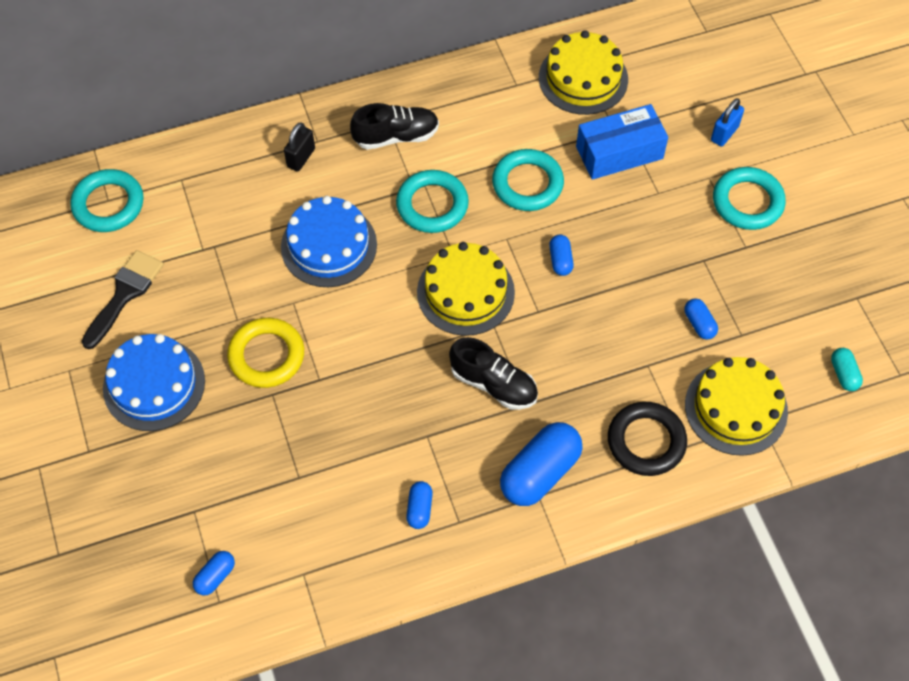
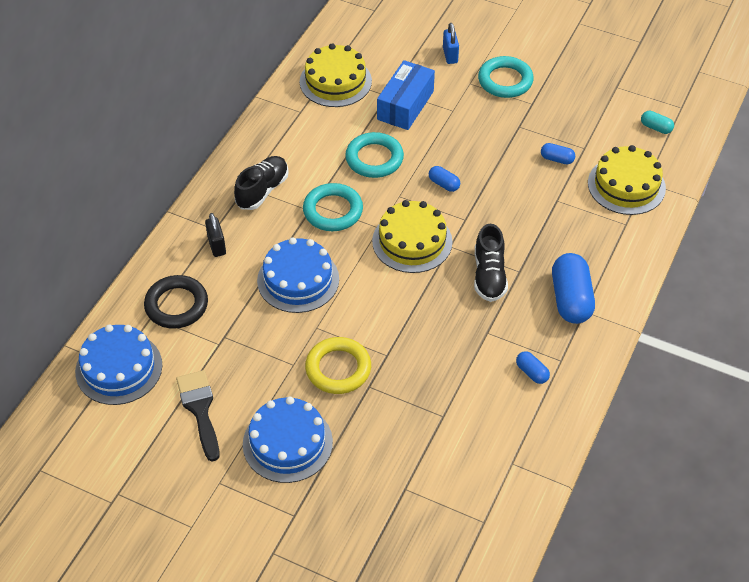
camera: 45 degrees left, 10 degrees down
turquoise ring [71,169,144,232] -> blue cake [75,325,162,405]
blue capsule [193,551,235,595] -> none
black shoe [449,337,538,410] -> black shoe turned 105 degrees clockwise [474,224,508,302]
black ring [608,402,687,476] -> black ring moved to [144,275,208,329]

